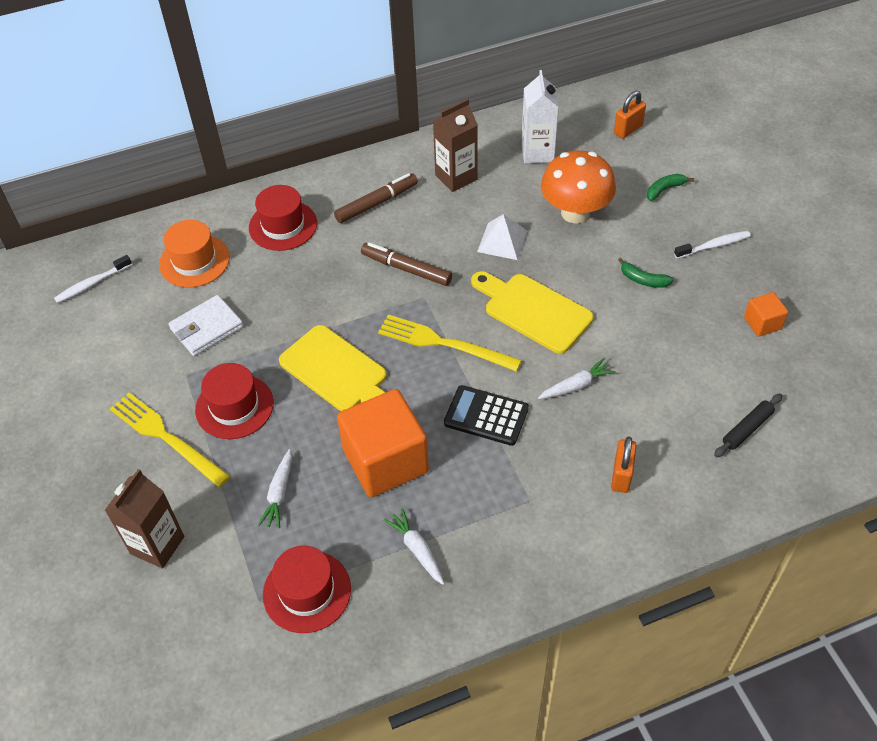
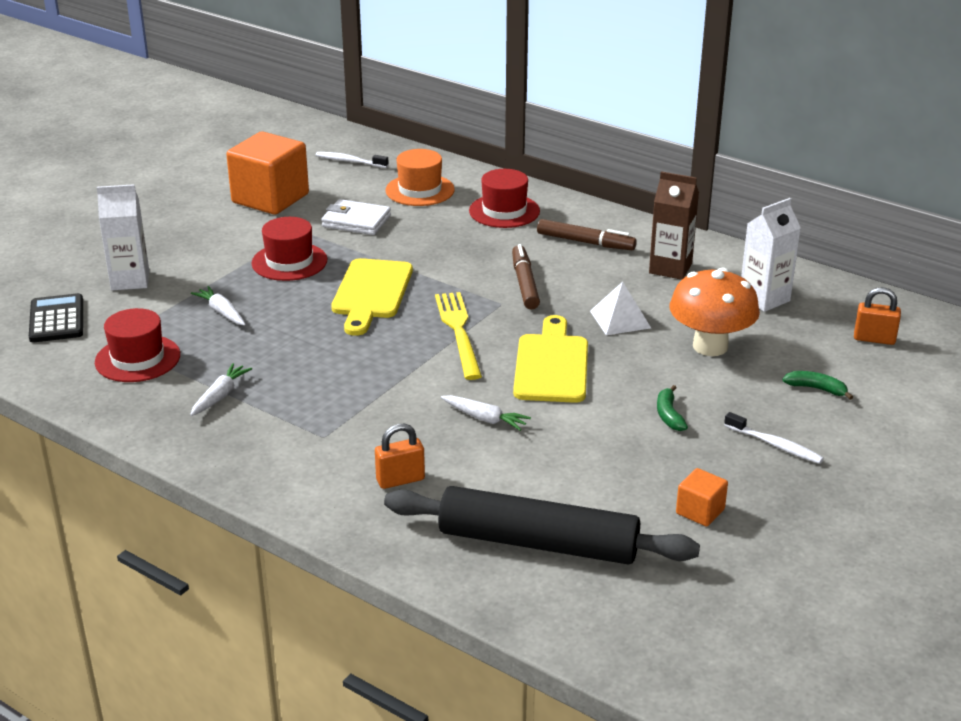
camera: 55 degrees right, 20 degrees down
brown carton [104,469,184,569] -> white carton [97,184,149,290]
yellow fork [110,393,230,487] -> none
white carrot [258,449,292,528] -> white carrot turned 75 degrees clockwise [191,286,246,325]
orange cube [337,389,429,497] -> orange cube moved to [226,132,309,215]
black calculator [444,385,529,446] -> black calculator moved to [29,293,83,342]
black rolling pin [714,393,783,457] -> black rolling pin [384,486,700,564], size x2.44

